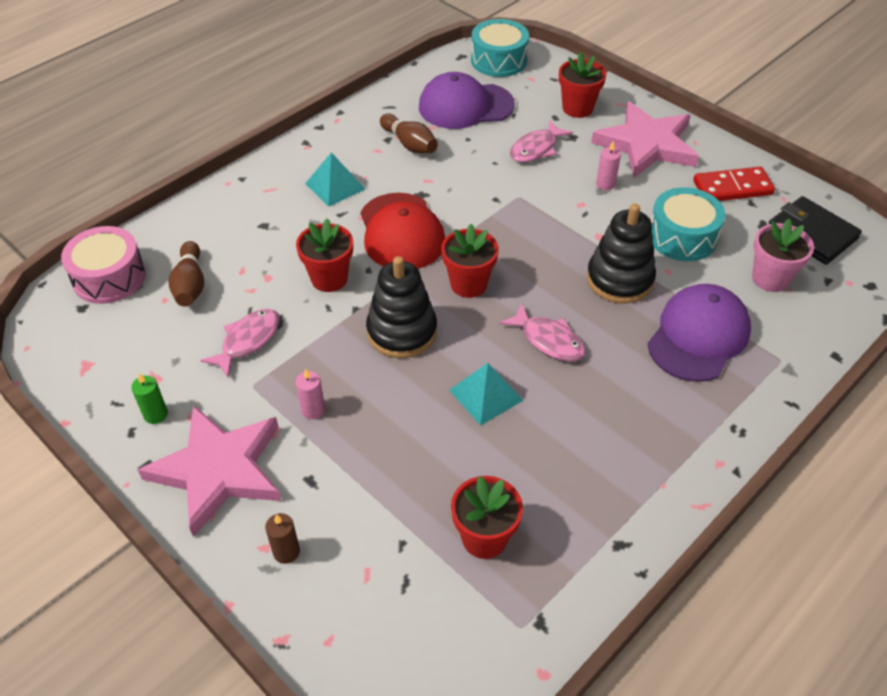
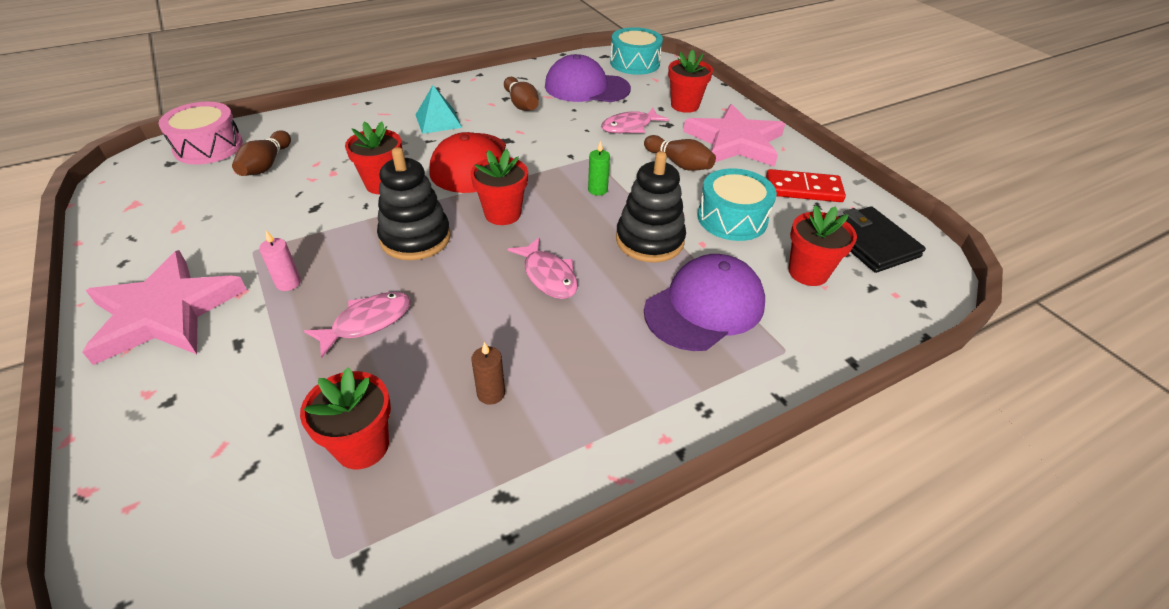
camera: 15 degrees right, 5 degrees down
green candle [131,373,168,424] -> green candle moved to [588,140,610,196]
pink fish [200,309,280,378] -> pink fish moved to [304,292,411,358]
brown candle [265,513,300,564] -> brown candle moved to [471,342,505,405]
turquoise pyramid [449,363,523,426] -> none
pink candle [596,141,621,190] -> brown bowling pin [644,135,716,171]
pink flower pot [752,219,814,292] -> red flower pot [789,205,857,286]

